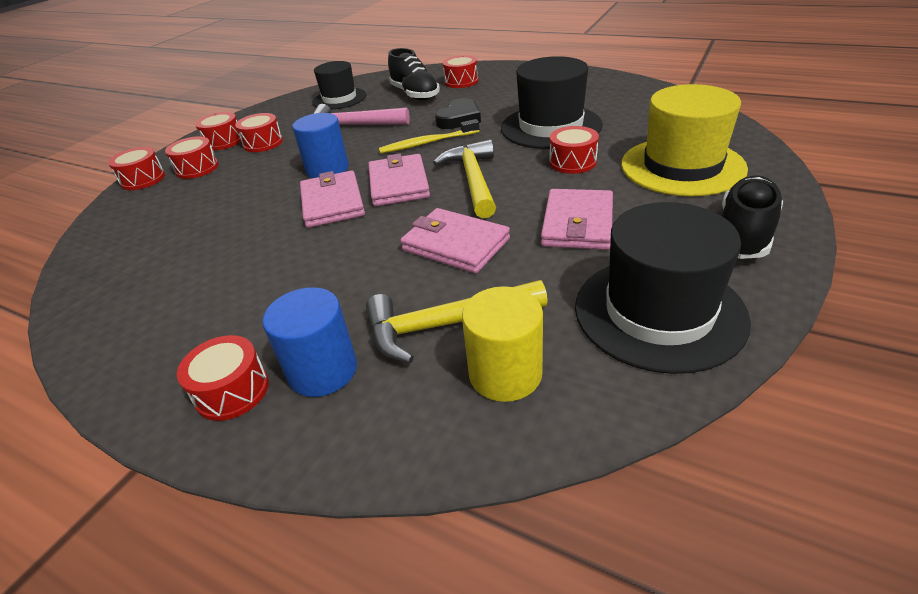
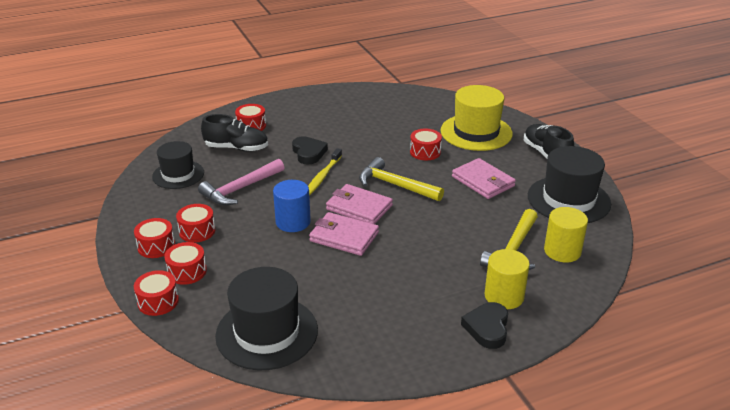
camera: 55 degrees left, 5 degrees down
red drum [177,335,269,421] -> black heart [461,302,508,349]
blue cylinder [262,287,357,397] -> yellow cylinder [485,249,530,309]
pink wallet [400,208,510,274] -> none
black hat [501,56,603,149] -> black hat moved to [215,267,318,370]

